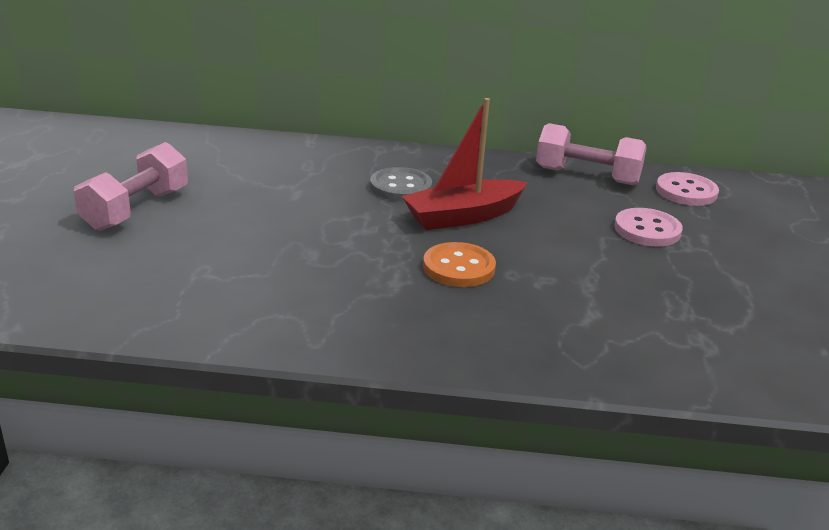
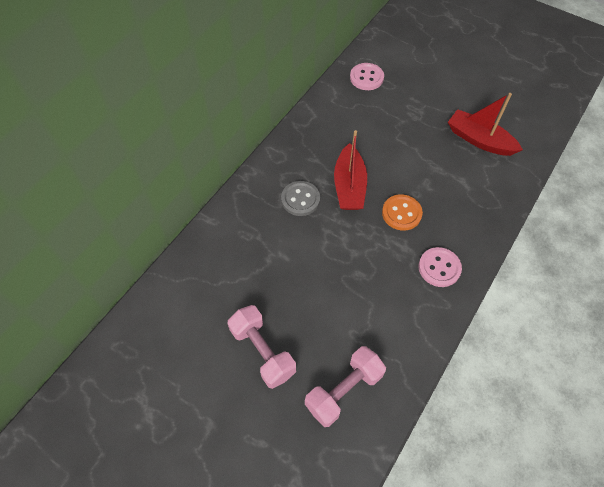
camera: 60 degrees left, 30 degrees up
pink dumbbell [536,123,647,185] -> pink dumbbell moved to [305,346,386,427]
pink button [614,208,683,247] -> pink button moved to [418,247,462,287]
none -> red boat [448,93,523,156]

